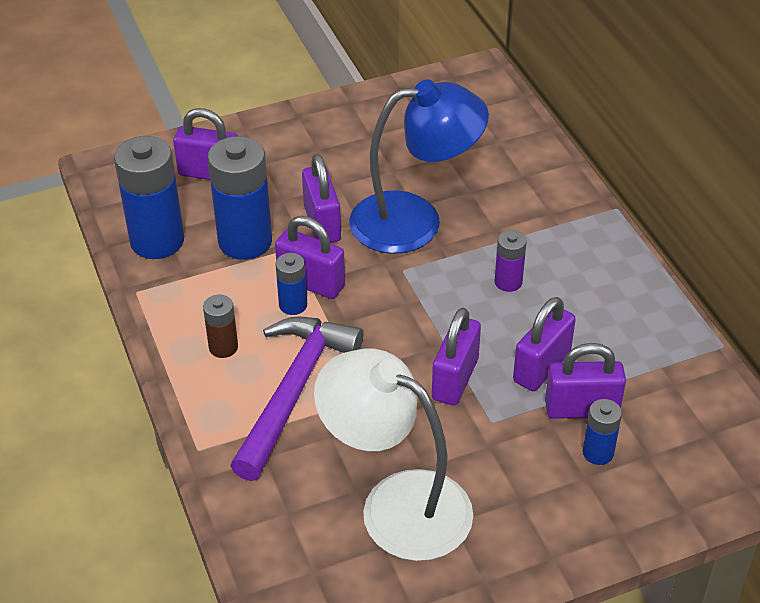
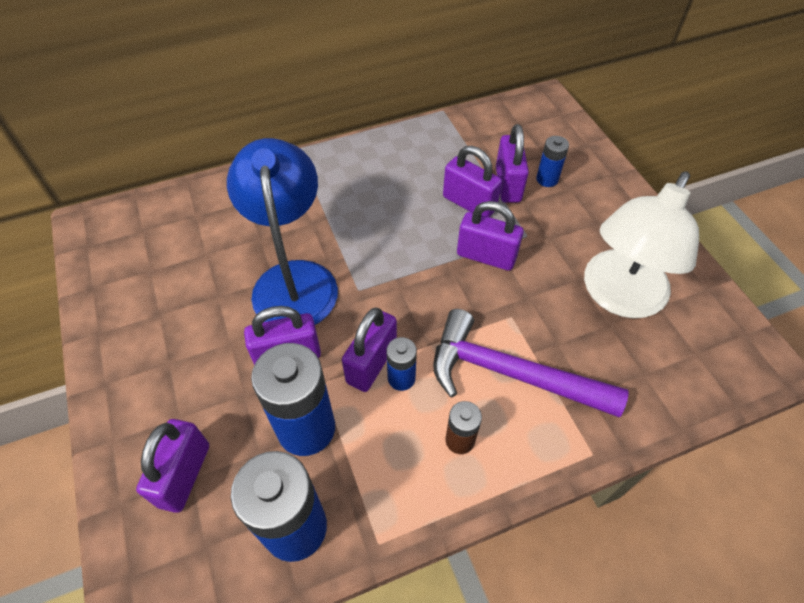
camera: 90 degrees left, 10 degrees up
purple battery [495,230,527,292] -> none

